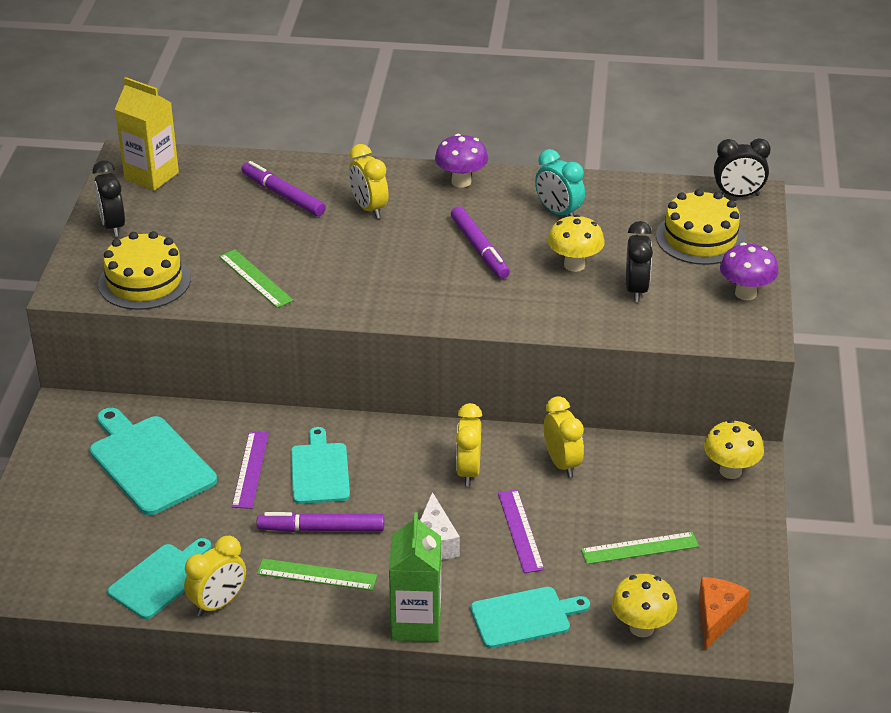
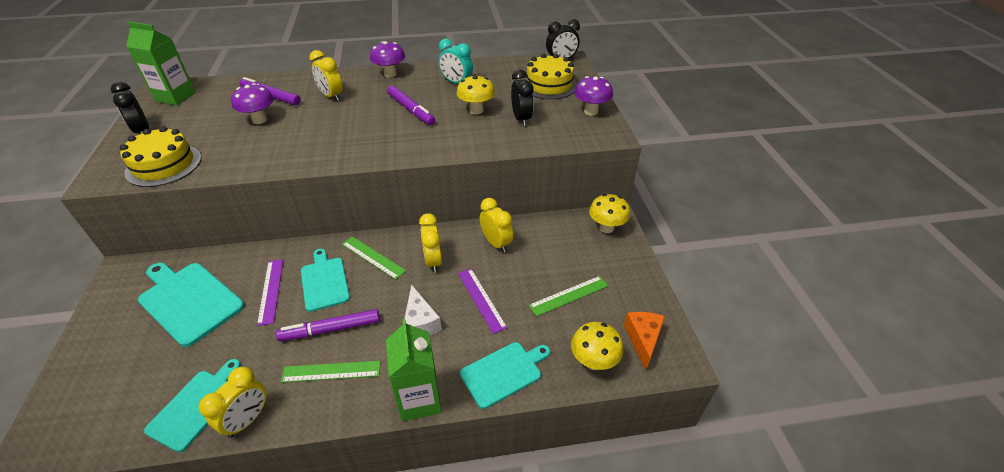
camera: 15 degrees left, 5 degrees up
yellow carton [115,77,179,191] -> green carton [126,21,196,105]
green ruler [219,249,293,308] -> green ruler moved to [342,236,406,280]
none -> purple mushroom [231,83,274,124]

